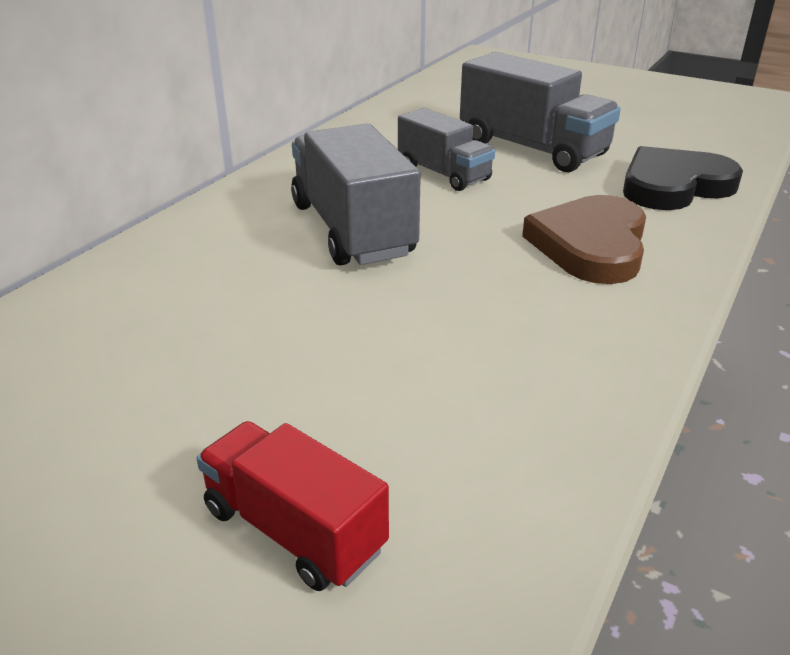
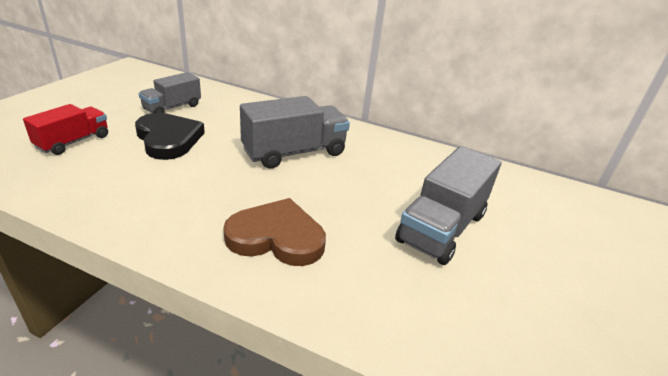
camera: 80 degrees right, 0 degrees up
grey truck [398,108,495,191] -> grey truck moved to [138,72,201,113]
black heart [623,146,743,210] -> black heart moved to [135,113,205,160]

